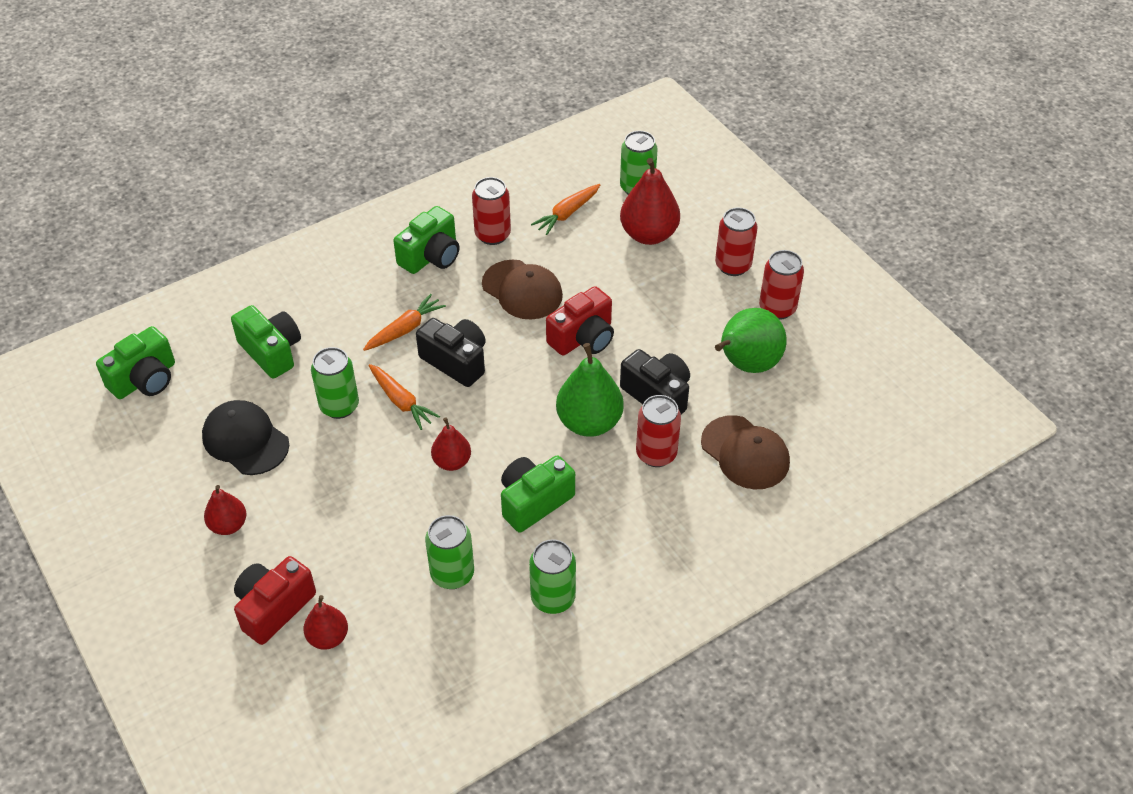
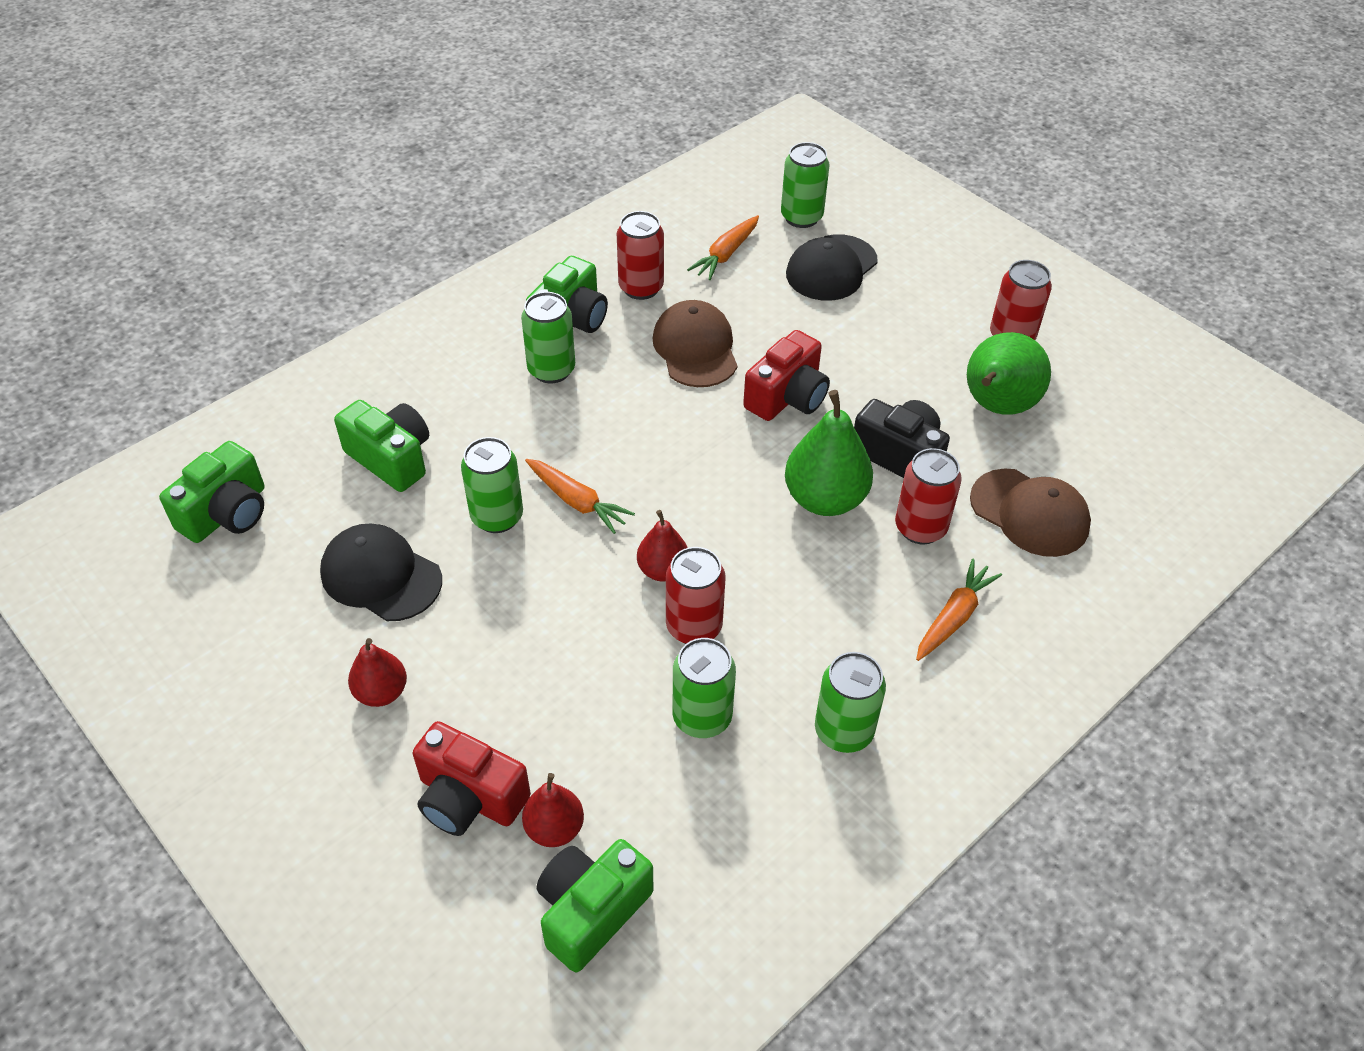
camera: 10 degrees left, 0 degrees up
red camera [234,556,316,645] -> red camera turned 90 degrees counterclockwise [413,721,531,836]
orange carrot [363,294,446,351] -> orange carrot moved to [916,559,1002,661]
black camera [416,318,486,387] -> none
brown cap [482,260,563,320] -> brown cap turned 135 degrees counterclockwise [653,300,737,387]
green camera [501,455,575,533] -> green camera moved to [537,839,653,972]
red pear [620,158,680,245] -> black cap [786,234,878,301]
red can [715,207,758,276] -> red can moved to [666,547,726,644]
none -> green can [521,292,575,383]

